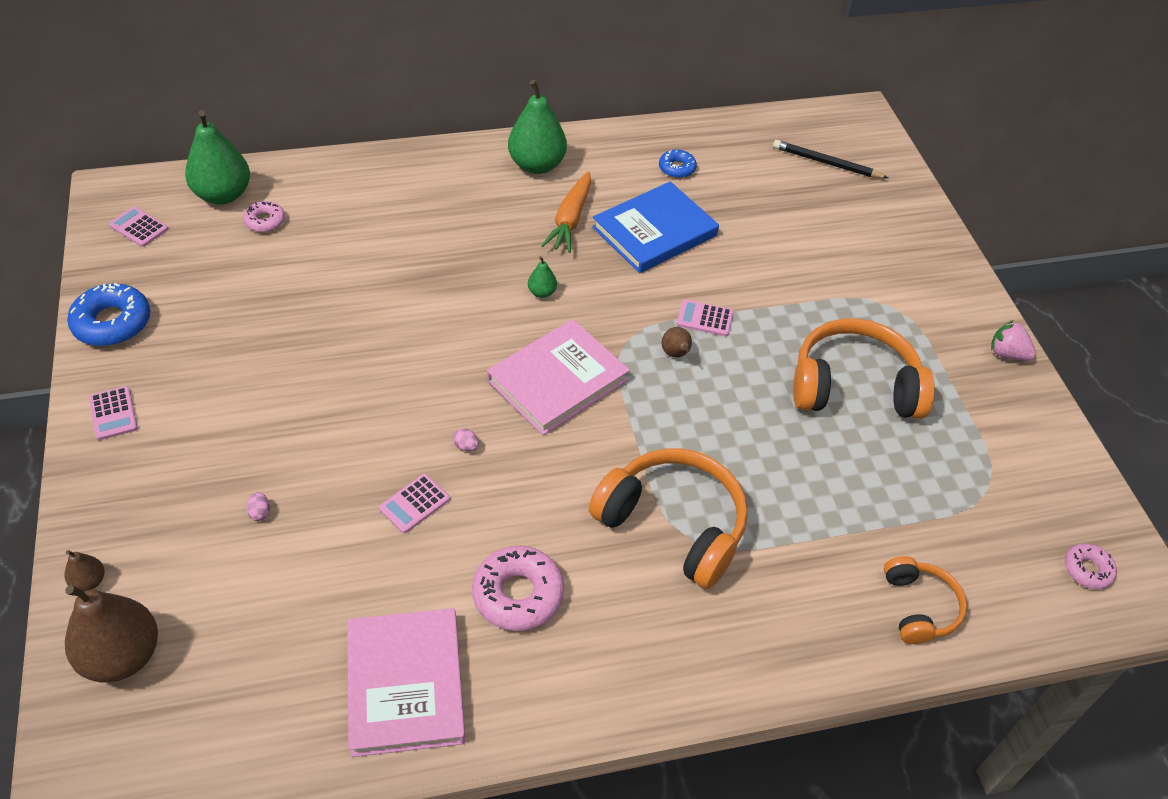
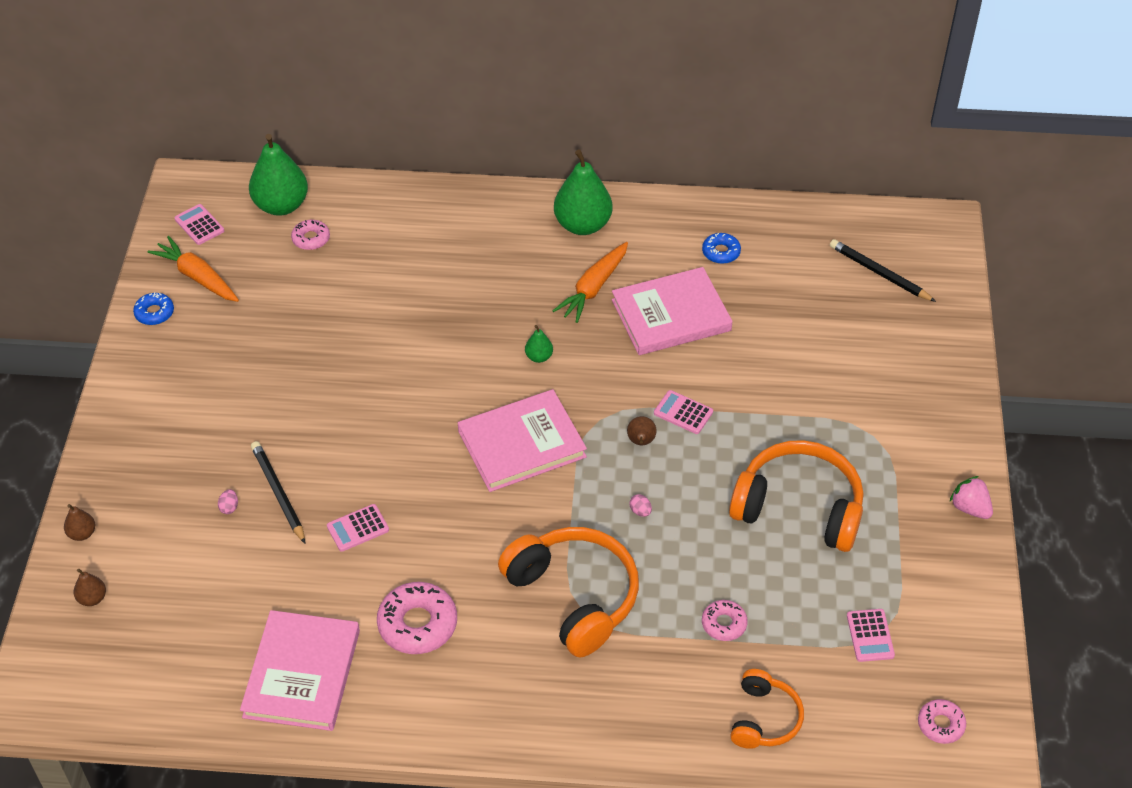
camera: 20 degrees right, 0 degrees up
brown pear [65,585,158,683] -> brown pear [74,569,106,606], size x0.45
blue donut [67,283,150,346] -> blue donut [133,293,174,325], size x0.57
pink calculator [89,386,138,440] -> pink calculator moved to [847,609,895,662]
pink egg [453,428,479,451] -> pink egg moved to [629,494,652,517]
blue book [592,181,719,273] -> pink book [612,267,733,355]
none -> orange carrot [148,236,239,302]
none -> black pencil [251,441,306,544]
none -> pink donut [702,600,748,641]

